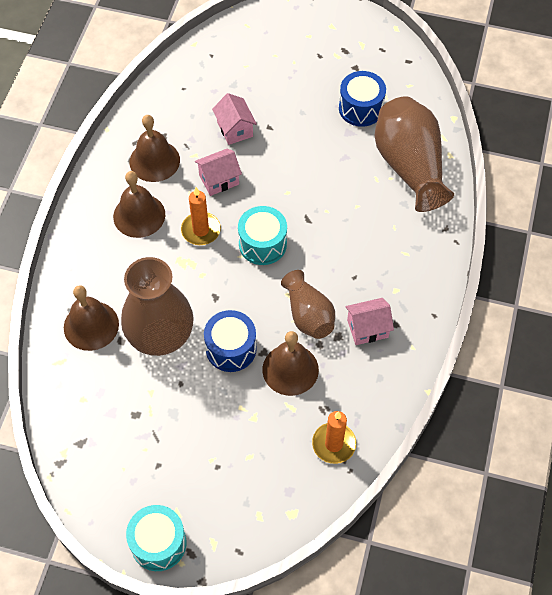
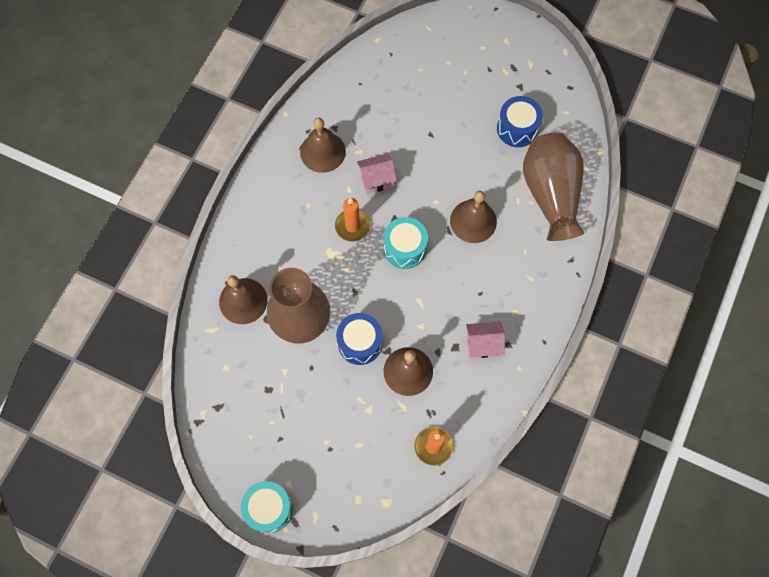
camera: 10 degrees right, 10 degrees up
brown bell [113,171,165,238] -> brown bell moved to [450,191,497,243]
pink house [212,93,257,145] -> none
brown vase [281,270,335,339] -> none

